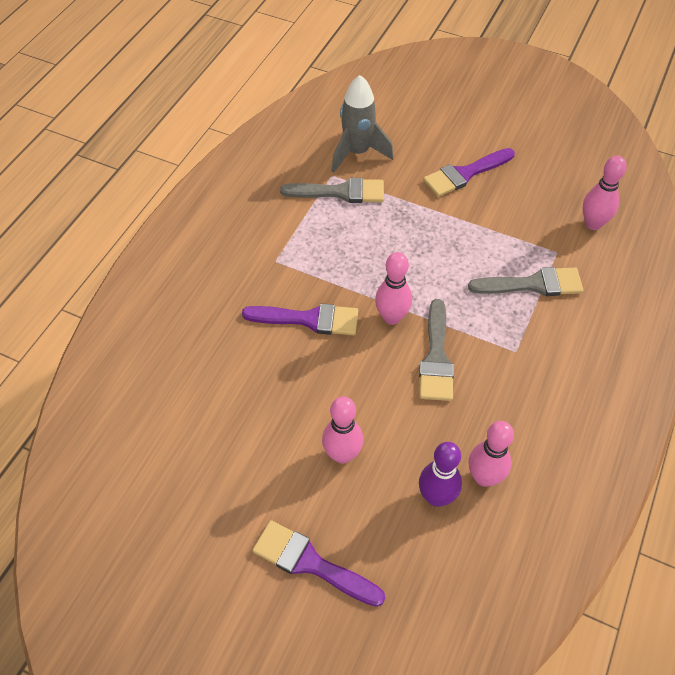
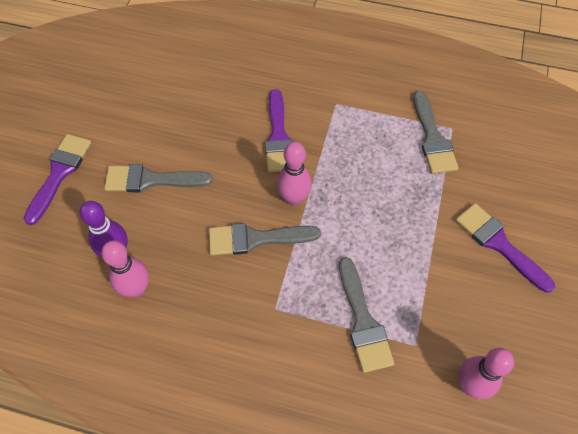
camera: 80 degrees right, 5 degrees up
pink bowling pin [322,396,363,464] -> grey brush [104,164,213,192]
grey rocket [332,75,394,173] -> none

